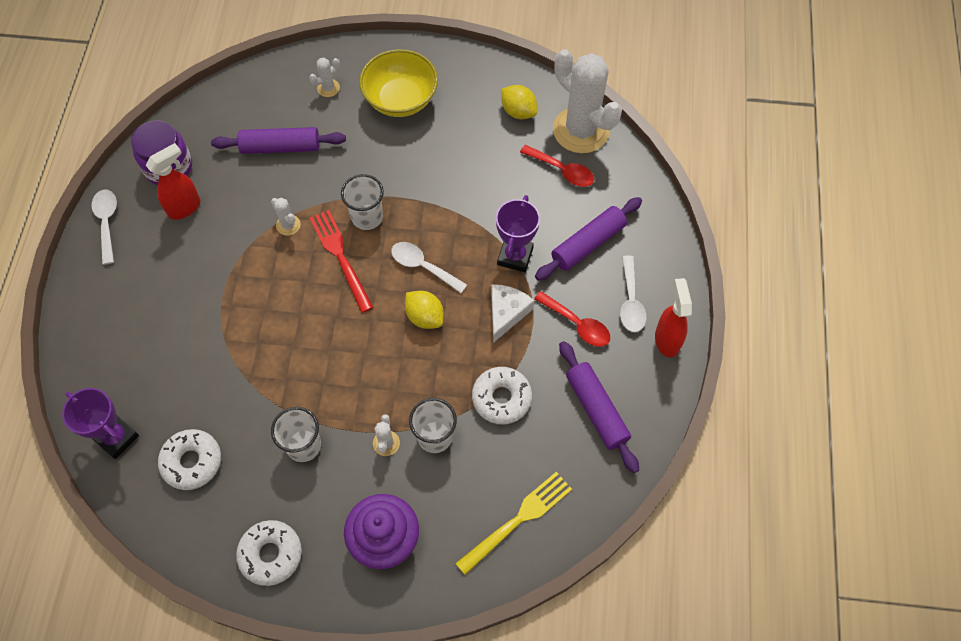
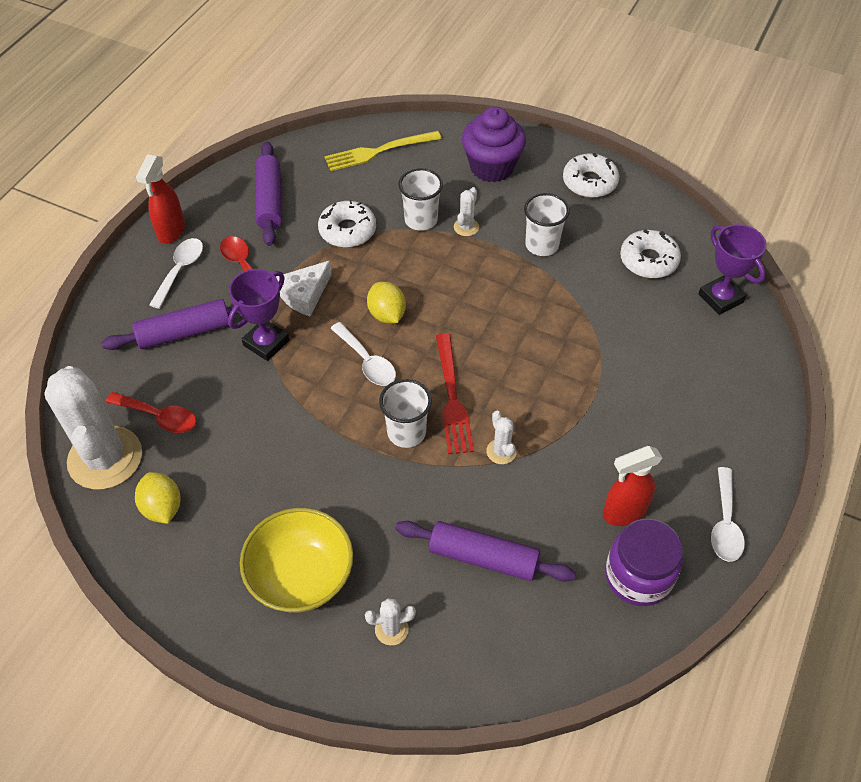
camera: 160 degrees left, 10 degrees down
red spoon [520,145,594,187] -> red spoon turned 150 degrees clockwise [105,392,196,433]

